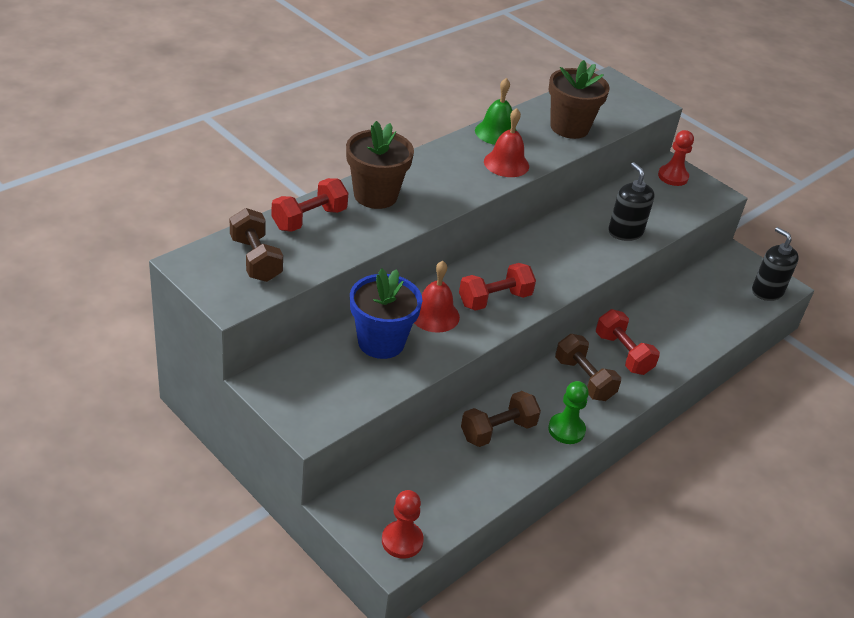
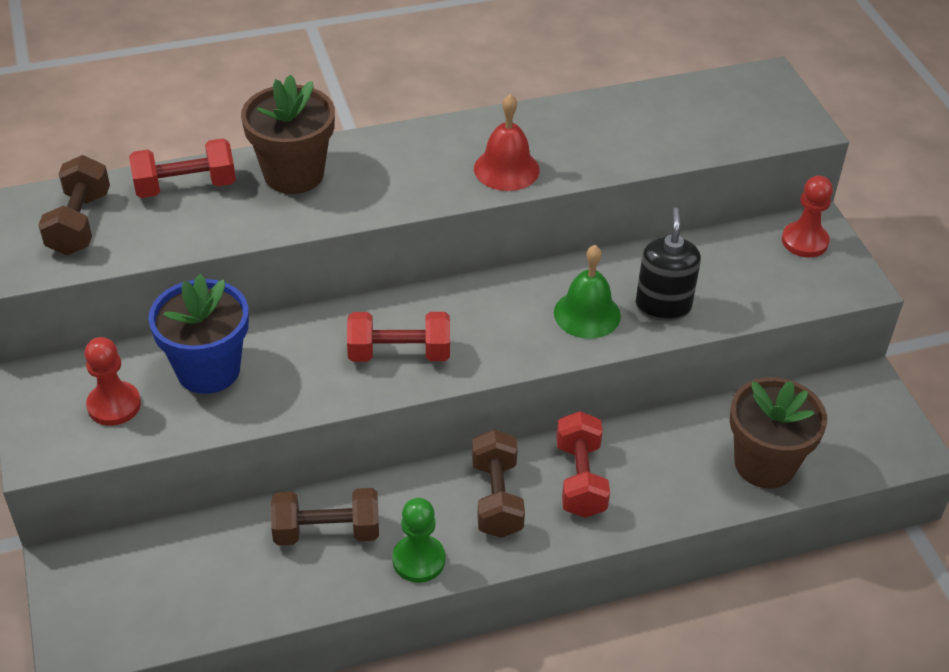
camera: 30 degrees right, 5 degrees up
red pawn [382,490,424,559] -> red pawn moved to [84,337,141,426]
red bell [414,261,460,333] -> none
green bell [475,78,518,145] -> green bell moved to [554,245,621,339]
brown flower pot [549,60,610,139] -> brown flower pot moved to [730,377,827,488]
black soap dispenser [752,227,799,301] -> none

